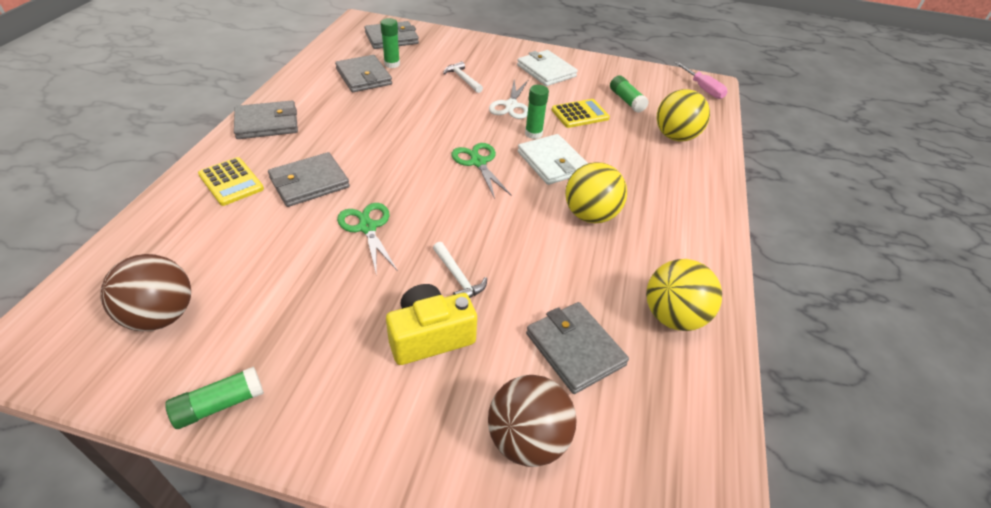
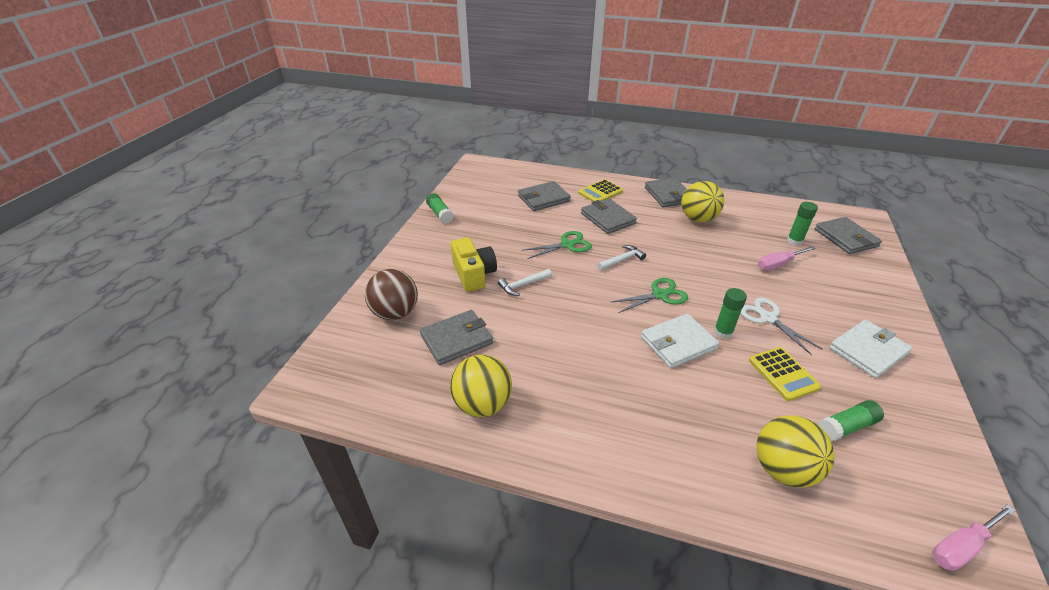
camera: 95 degrees right, 5 degrees down
brown ball [100,254,191,331] -> none
grey wallet [335,55,392,92] -> grey wallet moved to [518,181,571,211]
white hammer [443,61,483,93] -> white hammer moved to [597,245,646,271]
white scissors [489,79,528,119] -> white scissors turned 45 degrees clockwise [741,298,822,355]
yellow ball [565,162,627,223] -> yellow ball moved to [681,181,724,222]
none -> pink screwdriver [758,246,816,271]

